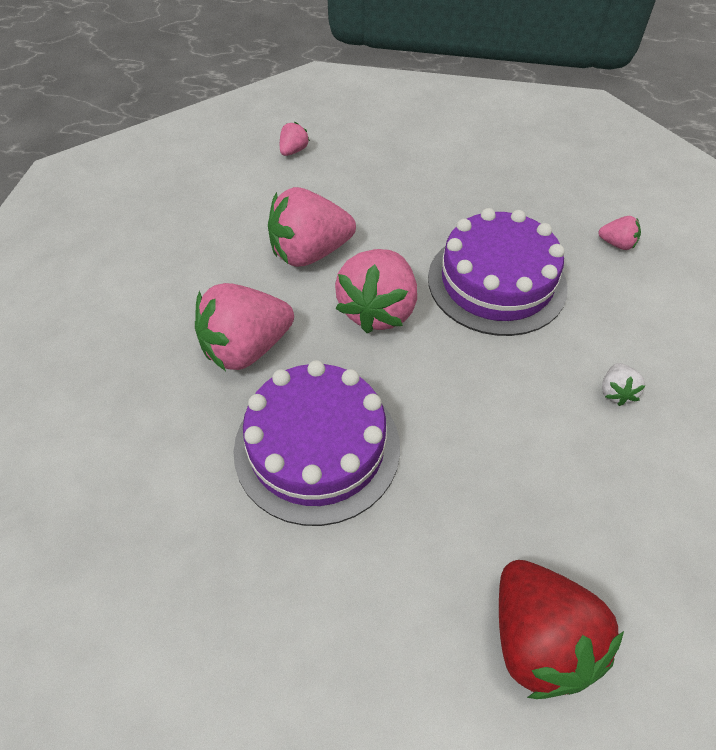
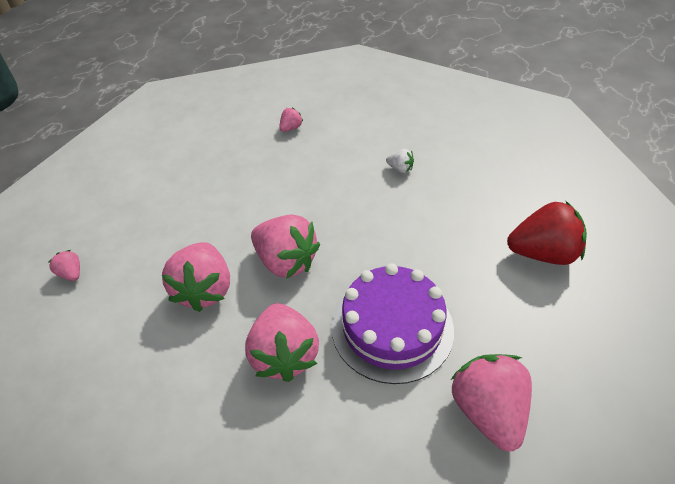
camera: 70 degrees left, 5 degrees down
purple cake [428,208,568,336] -> none
none -> pink strawberry [451,354,532,451]

